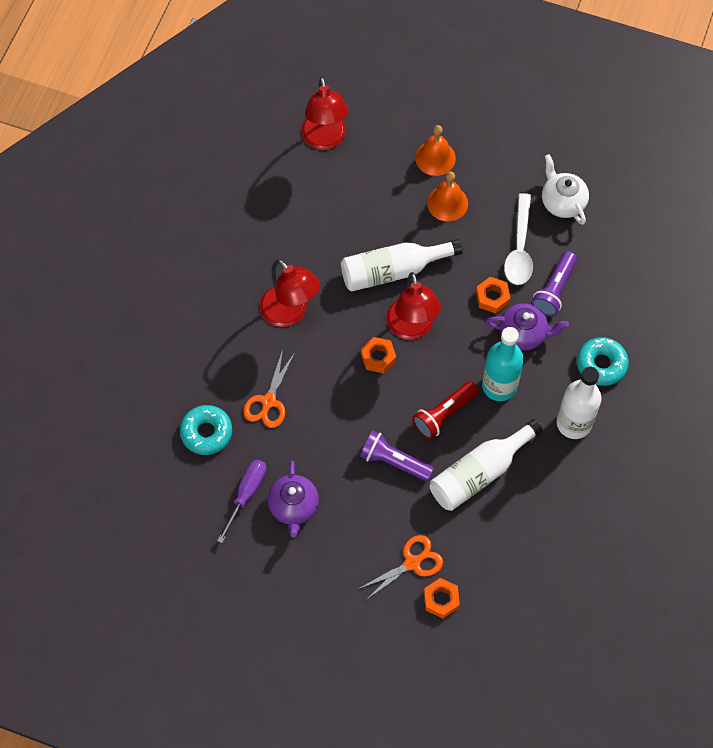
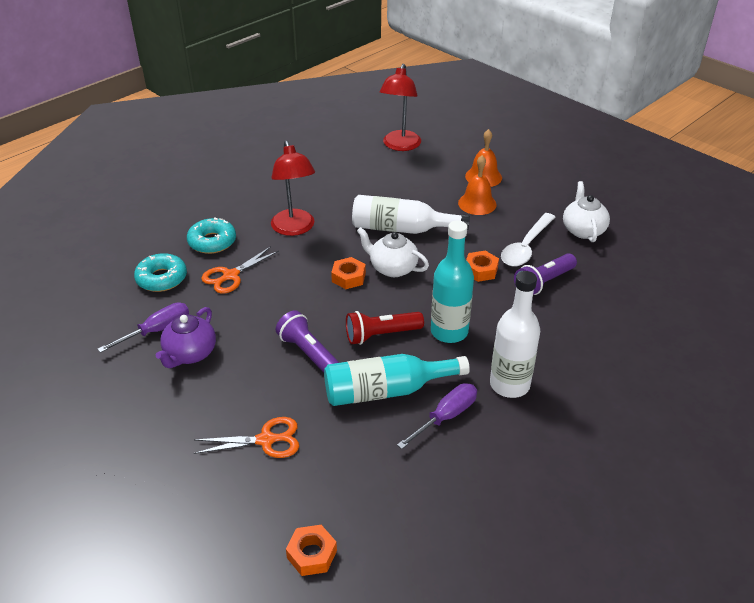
camera: 25 degrees right, 25 degrees down
red lamp [386,272,441,340] -> white teapot [357,227,429,277]
orange nut [424,578,460,619] -> orange nut moved to [286,525,337,576]
white bottle [430,419,543,511] -> turquoise bottle [324,354,470,406]
purple teapot [486,303,569,350] -> none
turquoise donut [577,337,629,386] -> turquoise donut moved to [187,217,236,254]
none -> purple screwdriver [397,383,477,449]

